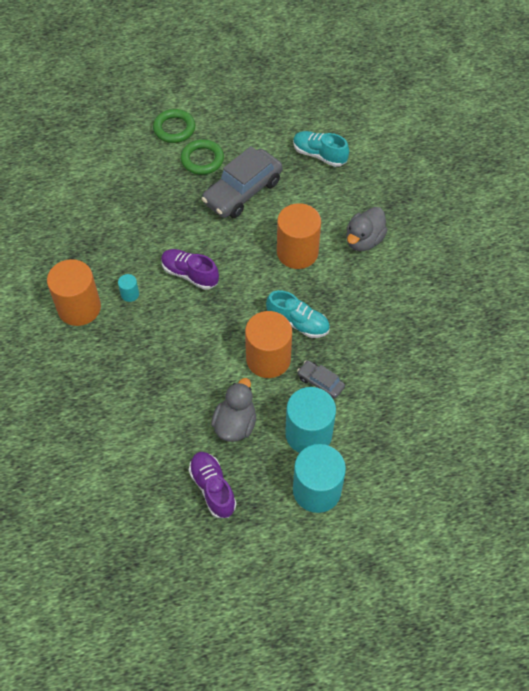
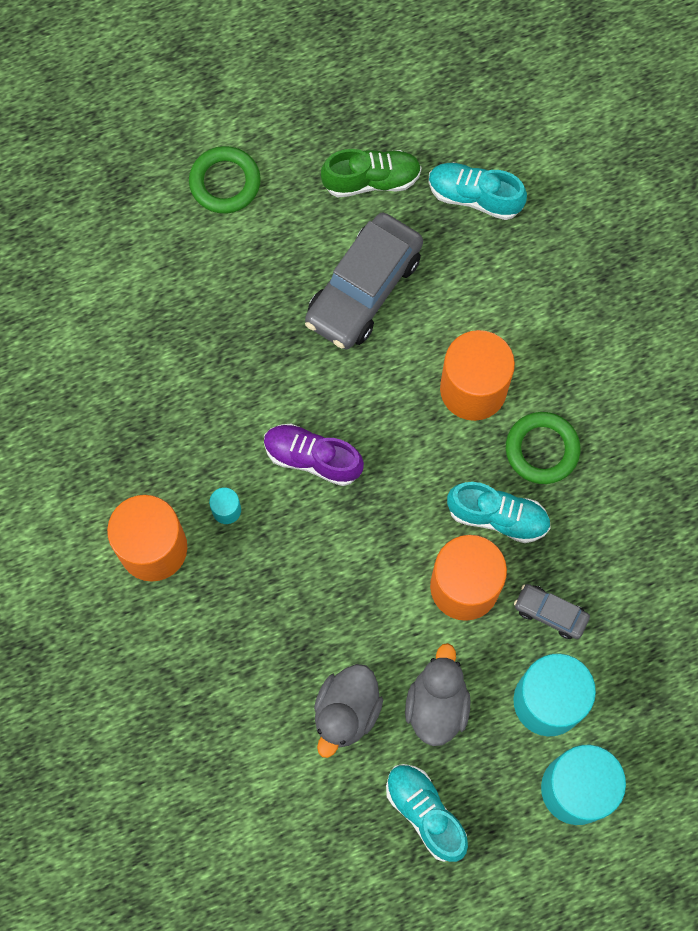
camera: 10 degrees left, 15 degrees up
green ring [181,139,224,175] -> green ring moved to [506,412,581,484]
purple shoe [189,452,236,518] -> turquoise shoe [386,764,468,862]
grey duck [346,207,388,251] -> grey duck moved to [314,664,383,758]
none -> green shoe [321,149,422,197]

